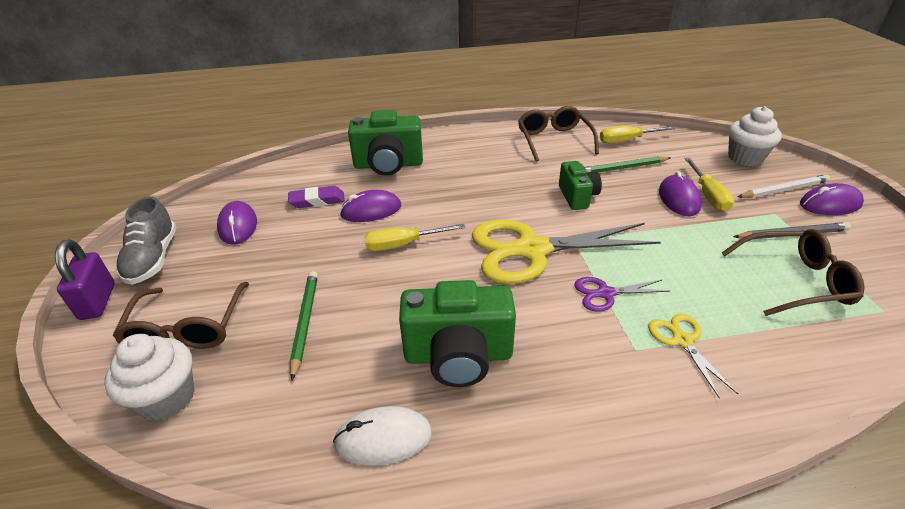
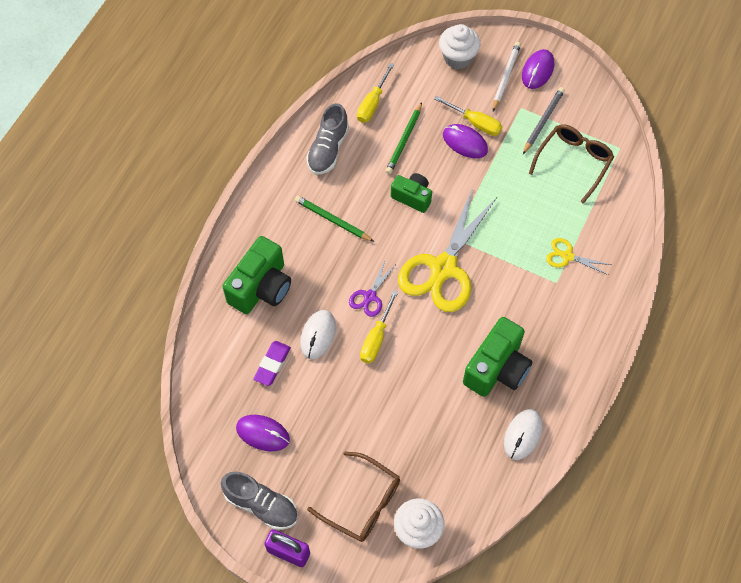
camera: 55 degrees left, 25 degrees up
green pencil [290,271,318,381] -> green pencil moved to [295,195,374,242]
purple mouse [340,190,401,222] -> white mouse [300,310,336,359]
brown glasses [518,106,599,162] -> grey shoe [306,103,349,175]
purple scissors [574,277,670,312] -> purple scissors moved to [349,261,397,317]

